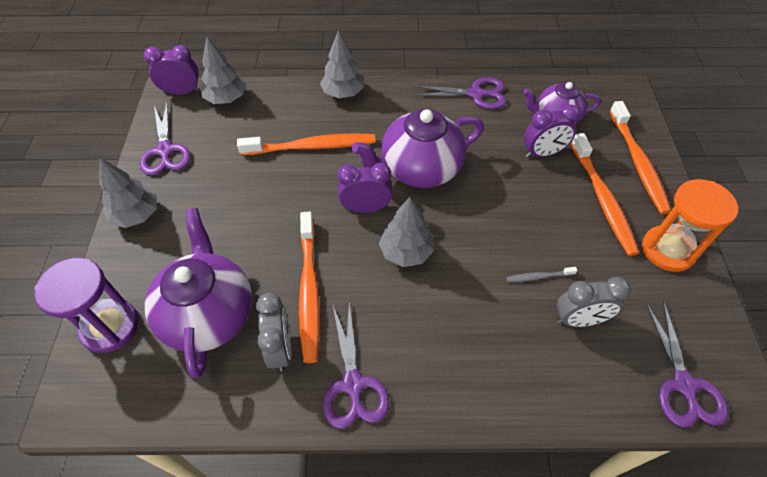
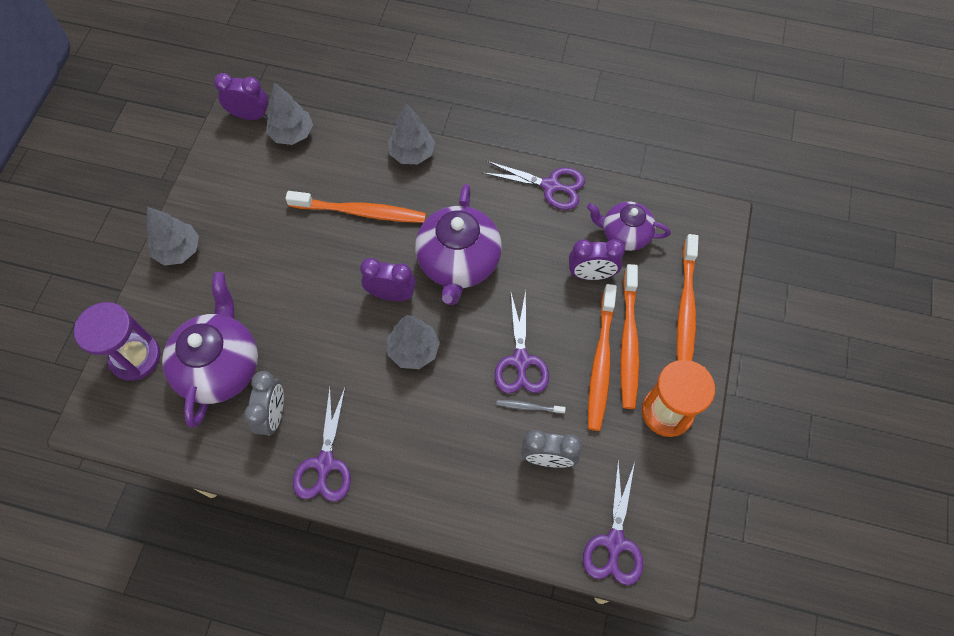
camera: 15 degrees right, 10 degrees up
purple scissors [140,102,190,175] -> purple scissors moved to [494,291,549,393]
orange toothbrush [299,211,320,363] -> orange toothbrush moved to [588,284,617,431]
purple teapot [352,109,484,188] -> purple teapot turned 75 degrees counterclockwise [415,184,502,305]

